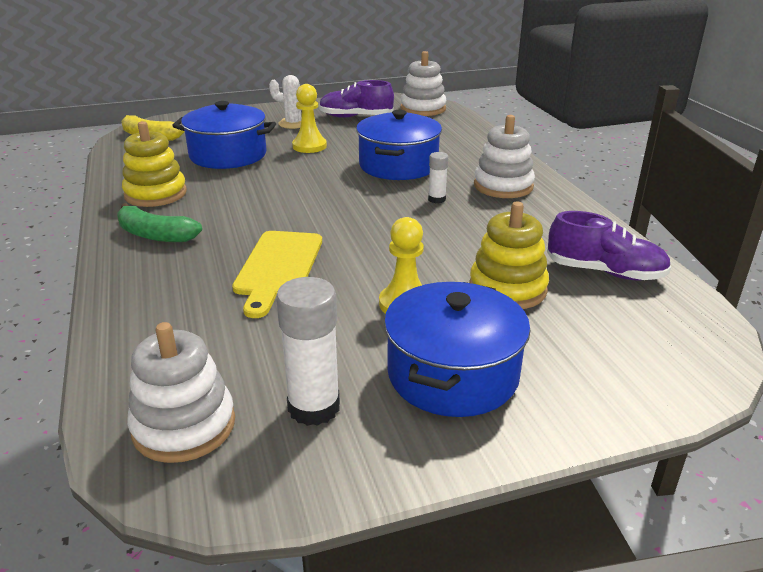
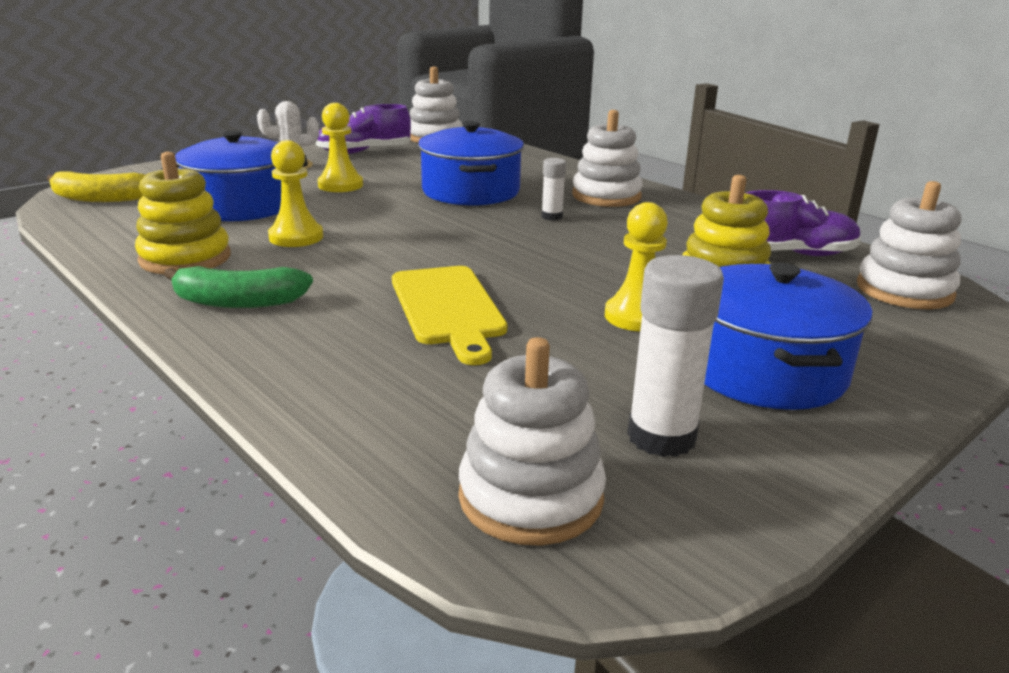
camera: 25 degrees left, 5 degrees down
none -> yellow pawn [268,140,323,247]
none -> white stacking toy [857,181,961,309]

